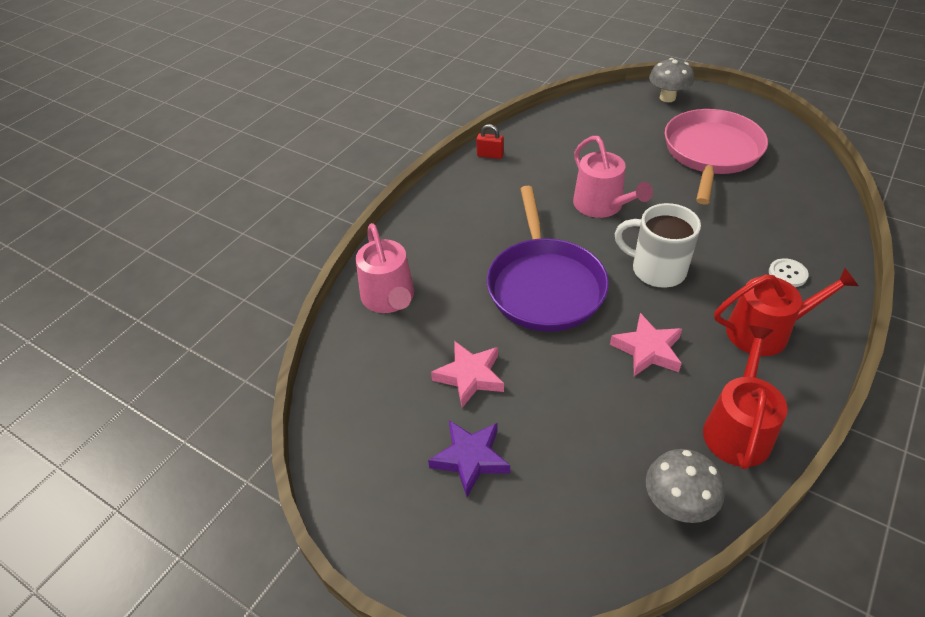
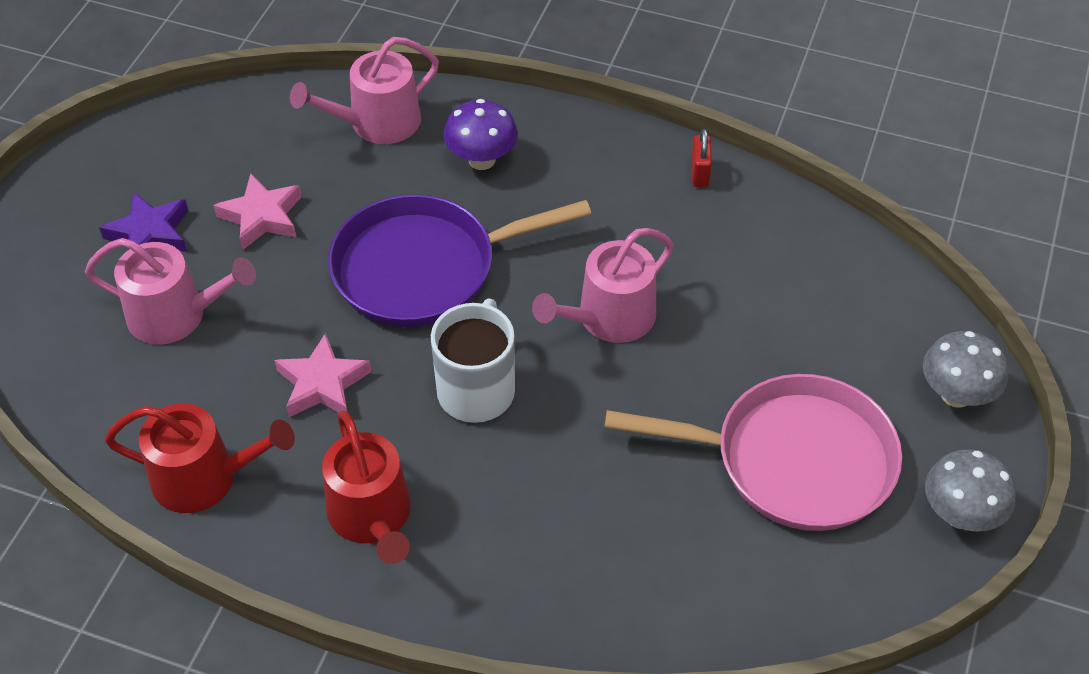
camera: 75 degrees right, 5 degrees up
grey mushroom [646,449,725,523] -> grey mushroom moved to [925,449,1016,532]
white button [769,258,809,287] -> none
none -> pink watering can [85,238,256,345]
none -> purple mushroom [444,99,518,170]

